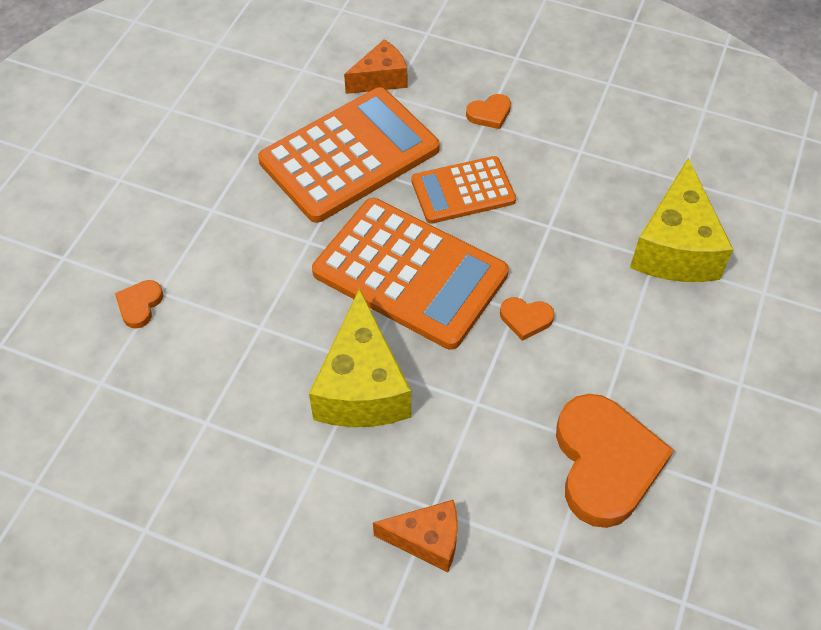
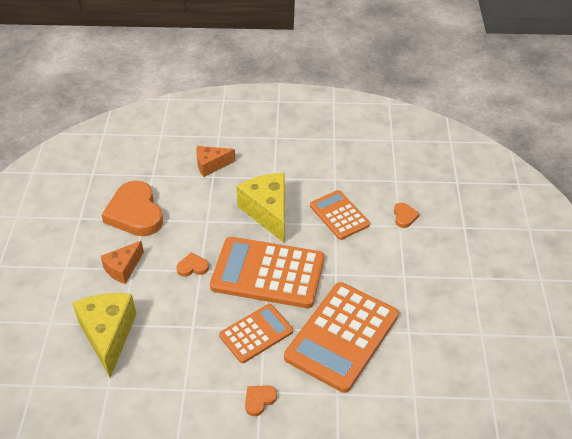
camera: 160 degrees right, 10 degrees down
orange cheese [344,39,407,94] -> orange cheese moved to [101,241,144,284]
none -> orange calculator [310,190,370,240]

